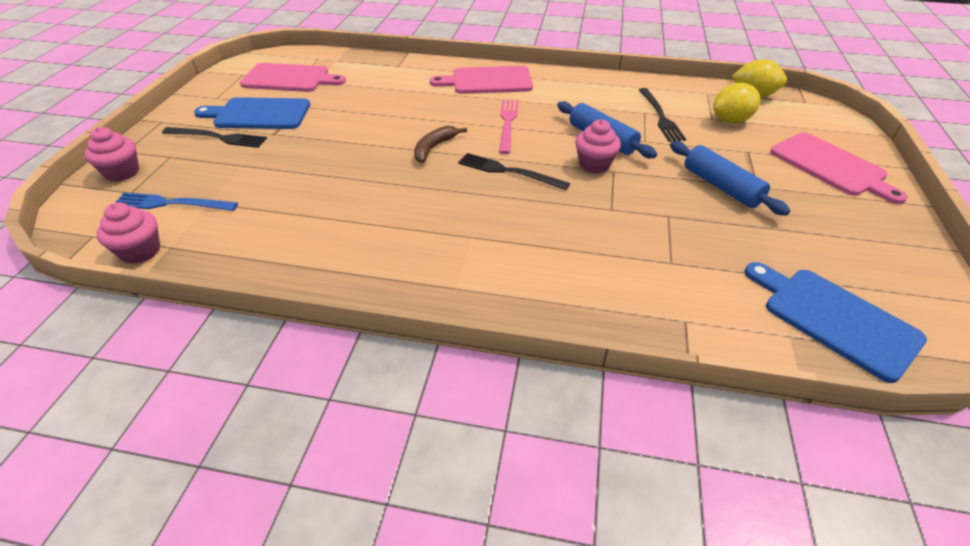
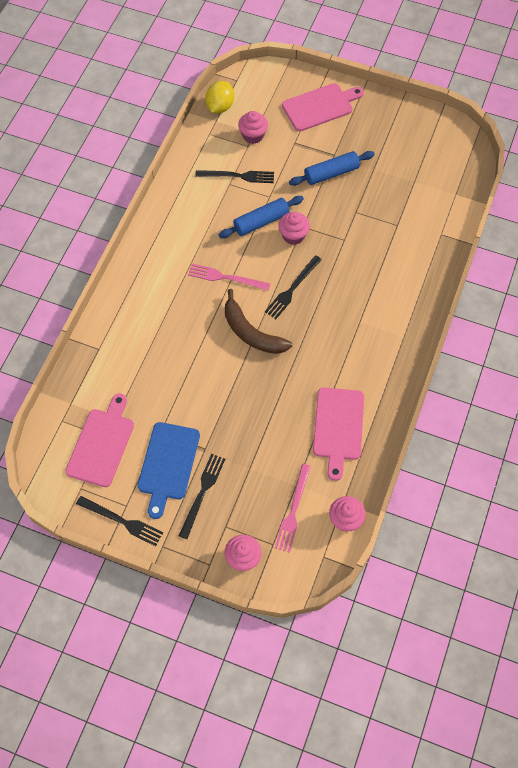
camera: 80 degrees left, 20 degrees up
blue fork [115,193,238,211] -> pink fork [275,464,311,553]
brown banana [414,126,467,163] -> brown banana [225,289,292,354], size x1.60
pink cutting board [430,66,533,94] -> pink cutting board moved to [313,387,364,481]
yellow lemon [713,83,761,123] -> pink cupcake [238,111,268,144]
blue cutting board [745,262,927,383] -> none
none -> black fork [76,496,163,546]

